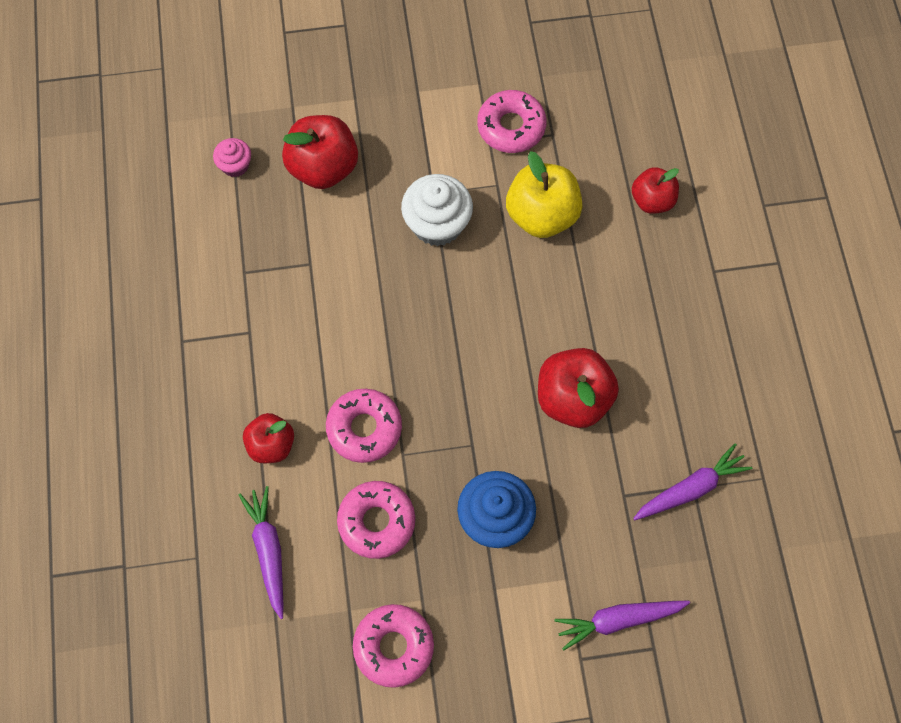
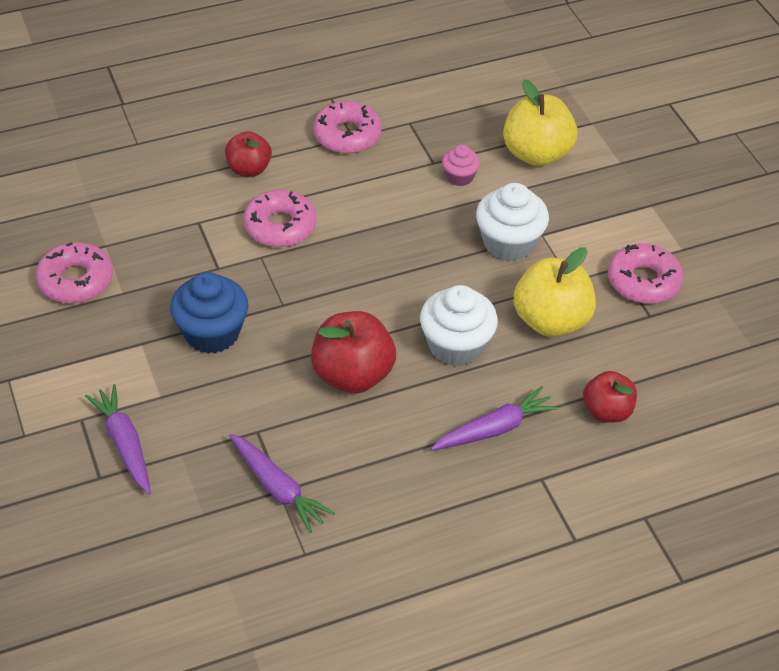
camera: 75 degrees right, 20 degrees down
pink cupcake [213,138,251,177] -> pink cupcake moved to [442,145,480,186]
purple carrot [238,486,283,619] -> purple carrot moved to [431,386,559,450]
red apple [282,115,358,189] -> yellow apple [503,79,577,166]
pink donut [337,481,415,559] -> pink donut moved to [313,101,382,154]
none -> white cupcake [420,285,498,366]

